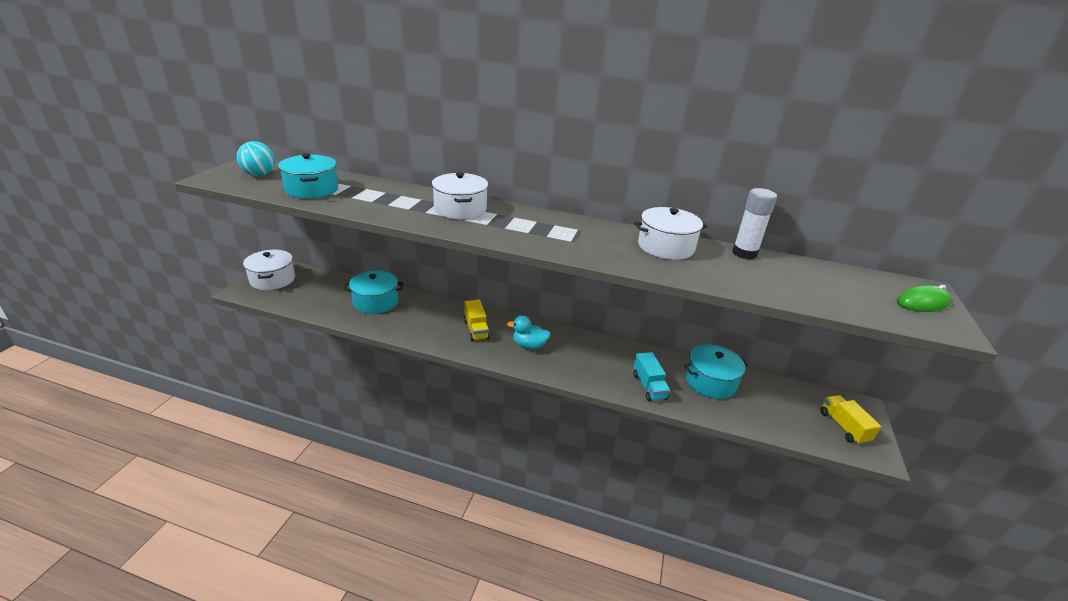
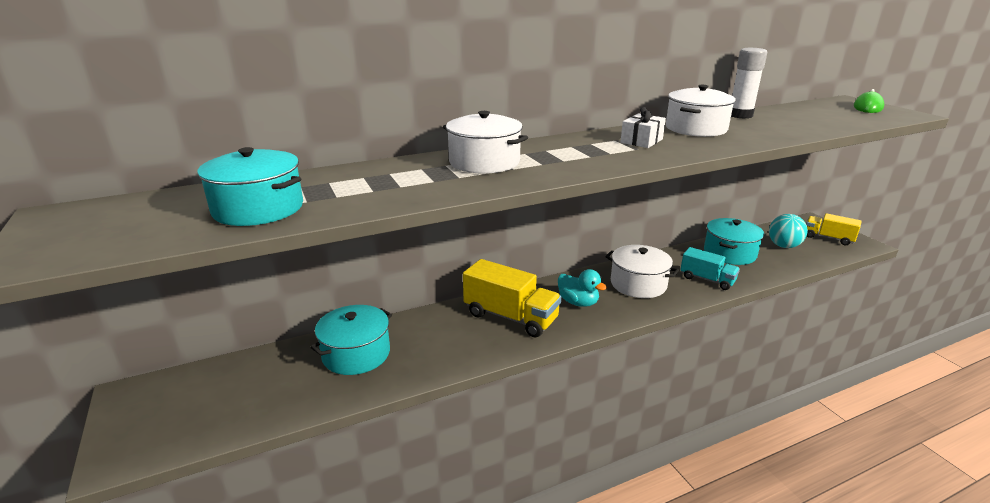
camera: 40 degrees left, 5 degrees down
turquoise ball [237,141,275,176] -> turquoise ball moved to [769,214,808,248]
white pot [243,250,295,290] -> white pot moved to [605,245,679,298]
yellow truck [464,299,490,341] -> yellow truck [463,259,561,337], size x1.62
turquoise duck [507,316,551,349] -> turquoise duck turned 105 degrees counterclockwise [558,269,607,307]
none -> white gift [620,107,666,148]

